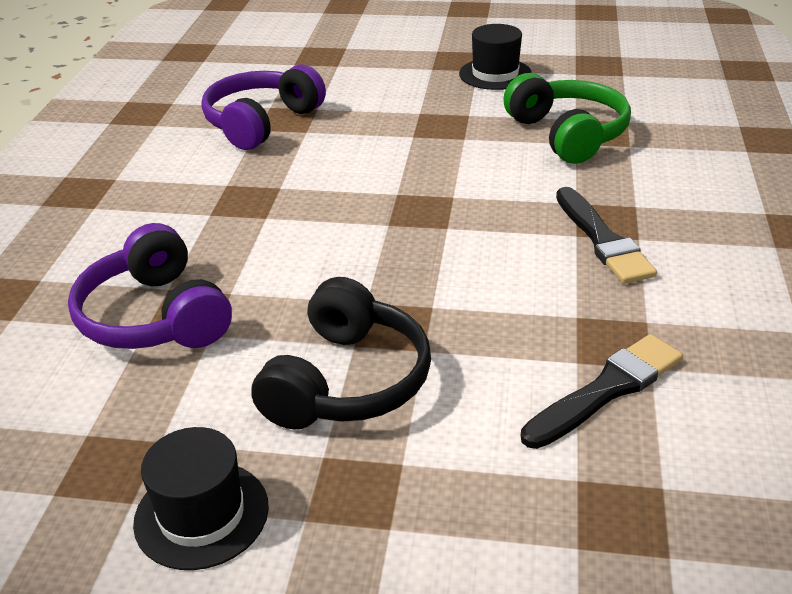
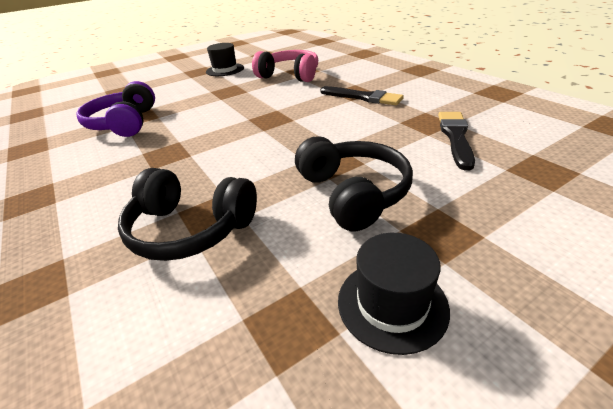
camera: 40 degrees left, 0 degrees up
purple headphones [68,223,232,349] -> black headphones [118,168,257,261]
green headphones [503,73,631,164] -> pink headphones [252,50,318,82]

